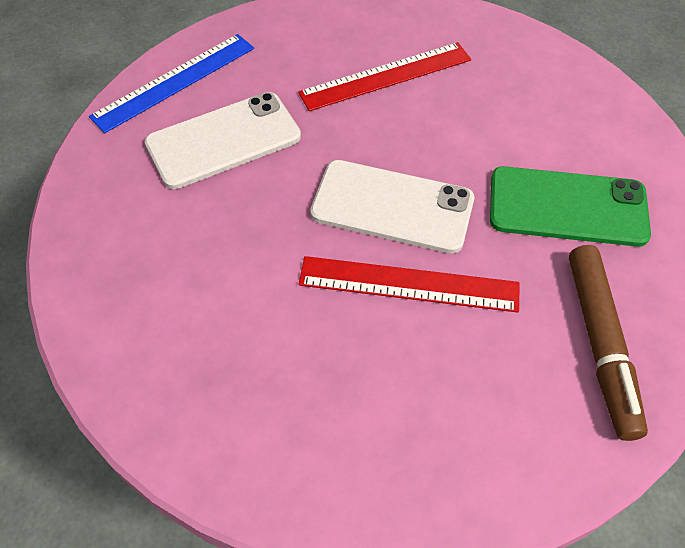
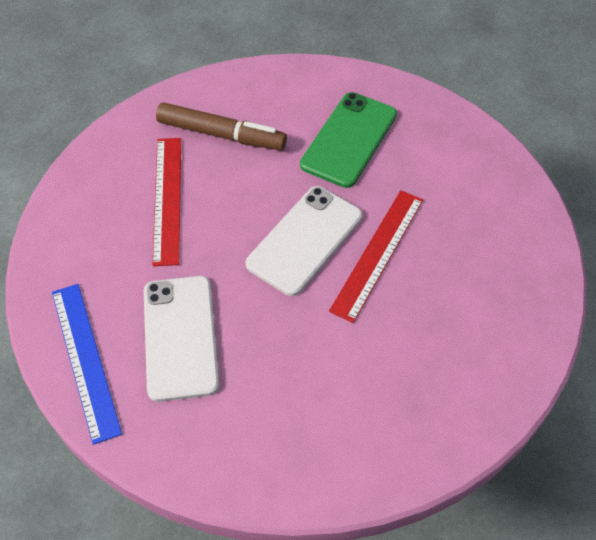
camera: 70 degrees left, 0 degrees up
brown marker [569,245,648,441] -> brown marker moved to [156,102,287,150]

